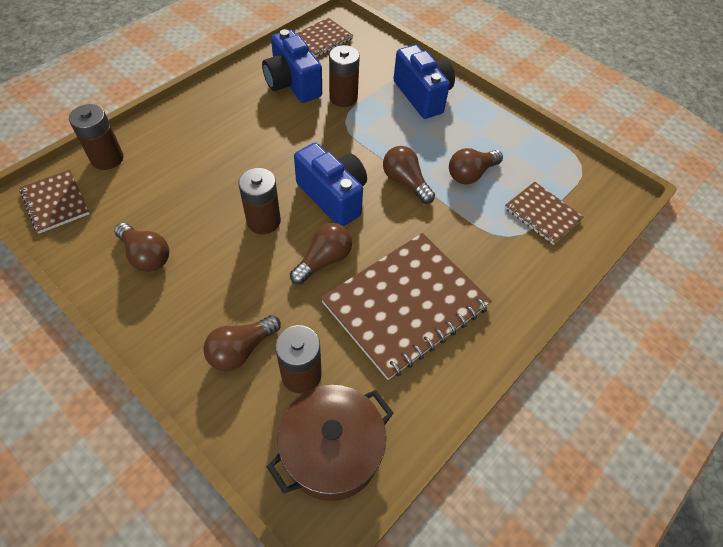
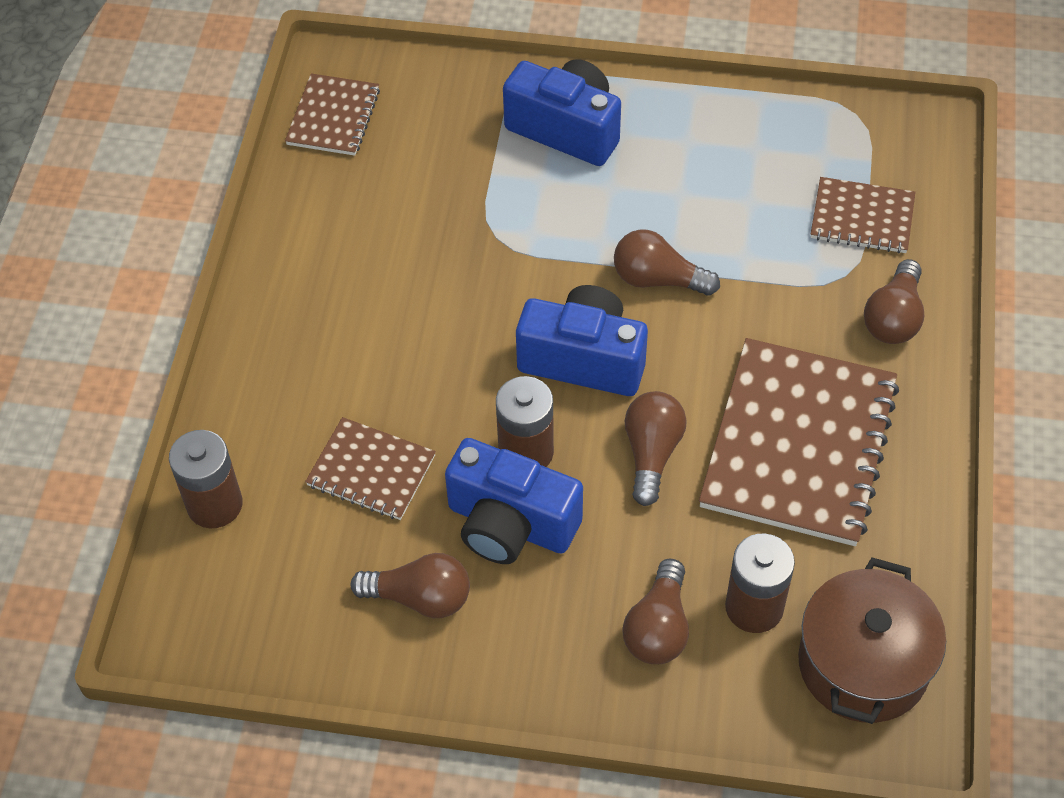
camera: 30 degrees left, 0 degrees up
brown notebook [19,170,90,234] -> brown notebook moved to [305,417,436,520]
blue camera [262,29,322,103] -> blue camera moved to [445,438,583,564]
brown battery [329,45,360,107] -> none
brown light bulb [449,148,503,184] -> brown light bulb moved to [864,259,924,344]

